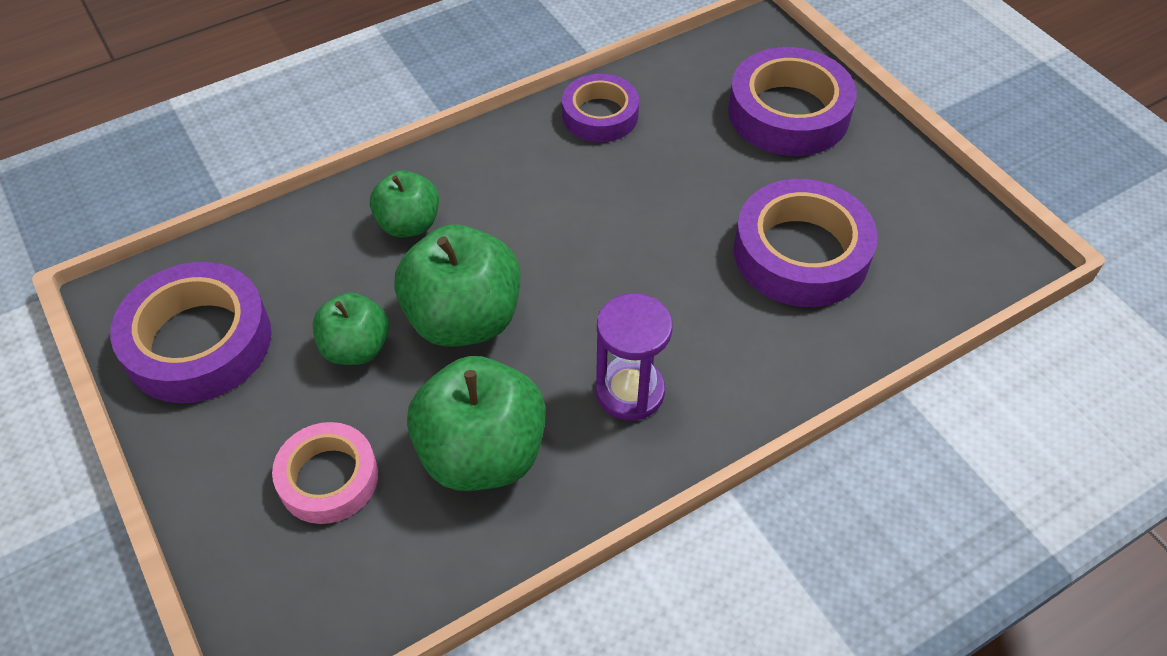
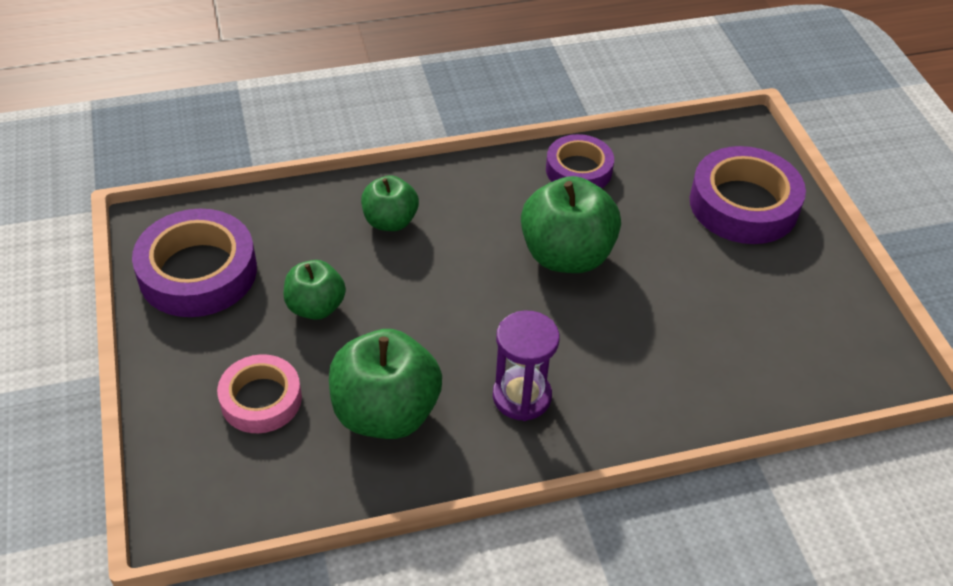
camera: 15 degrees right, 5 degrees down
green apple [394,224,520,347] -> green apple moved to [521,176,621,273]
purple tape [734,179,878,307] -> none

